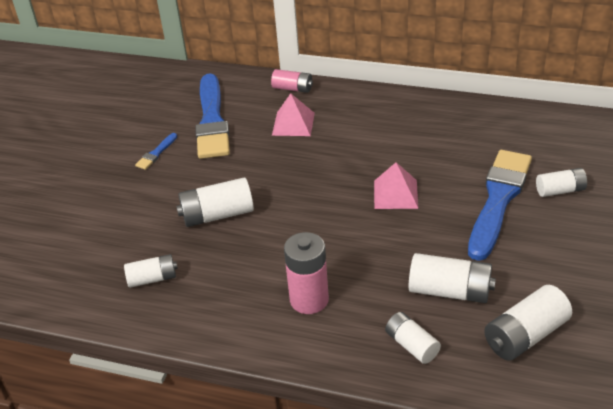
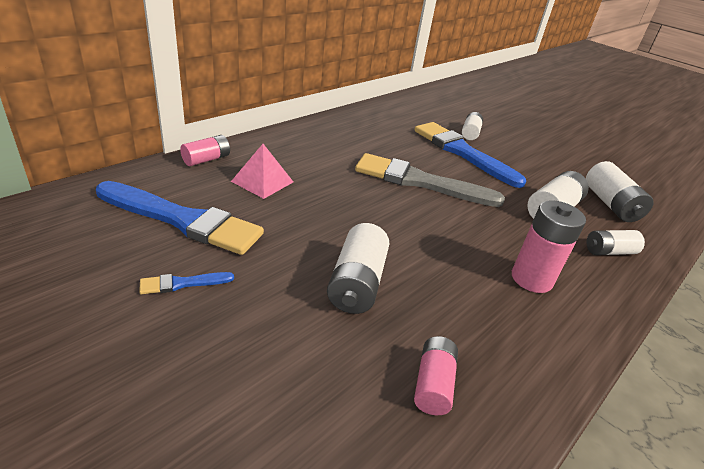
camera: 70 degrees left, 5 degrees down
white battery [124,254,178,288] -> pink battery [414,336,458,415]
blue brush [135,133,177,170] -> blue brush turned 105 degrees clockwise [139,272,234,294]
pink pyramid [374,162,418,209] -> grey brush [355,153,505,207]

